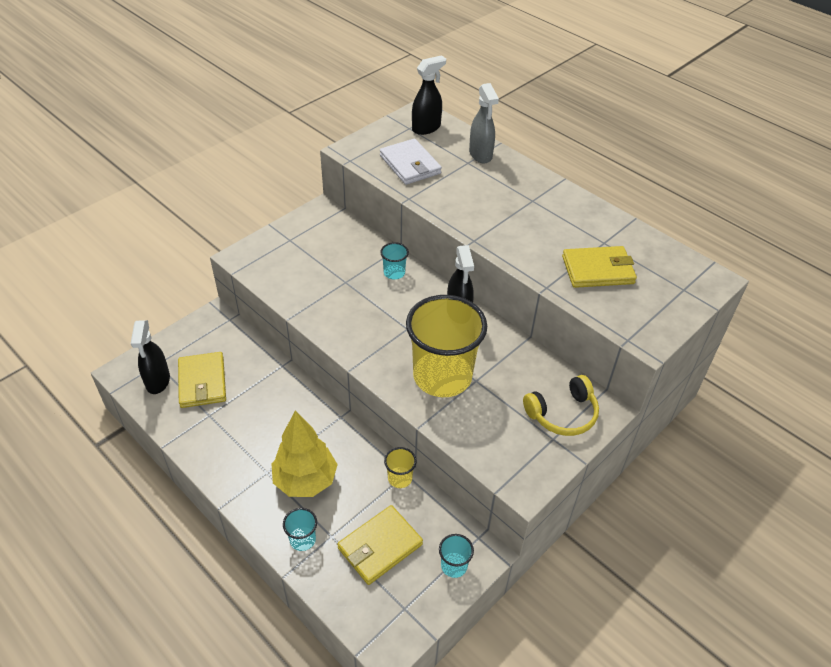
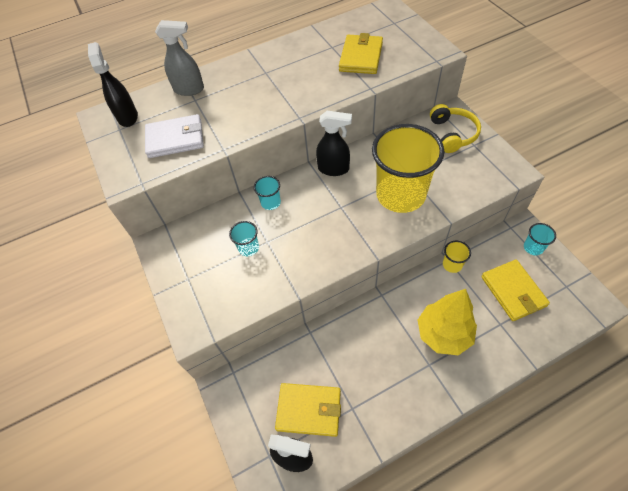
camera: 65 degrees left, 10 degrees up
turquoise cup [283,508,317,551] -> turquoise cup moved to [229,221,259,256]

